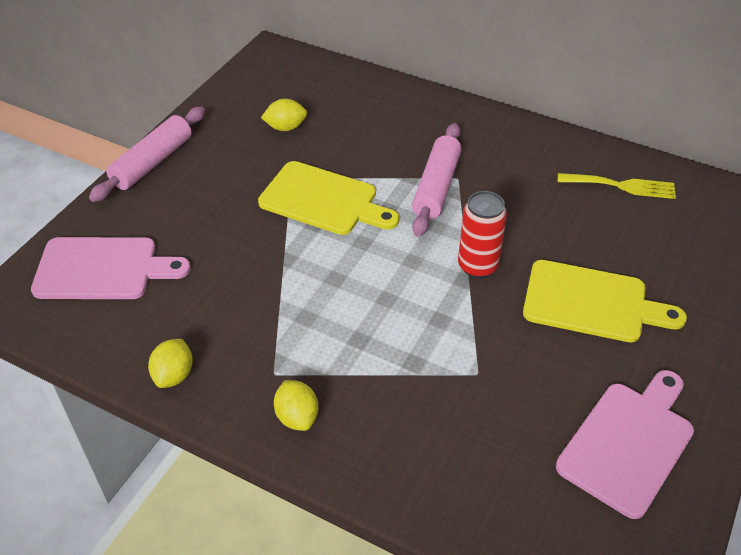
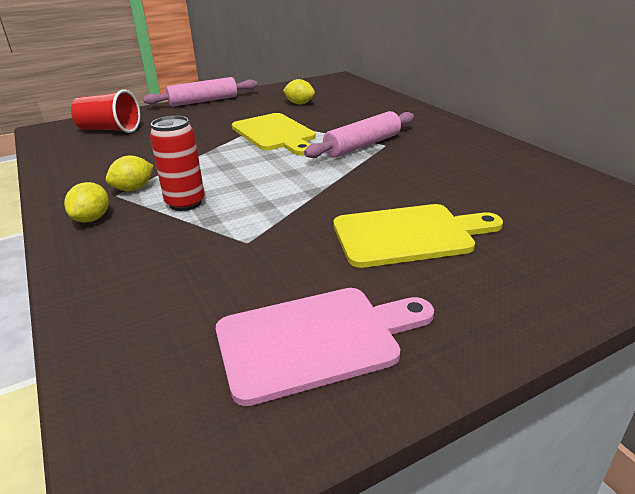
camera: 35 degrees right, 15 degrees down
pink cutting board [31,237,191,299] -> red cup [71,89,140,133]
yellow lemon [148,339,193,388] -> yellow lemon moved to [106,155,154,191]
red can [458,191,507,278] -> red can moved to [150,116,205,211]
yellow cutting board [523,260,687,342] -> yellow cutting board turned 60 degrees counterclockwise [333,204,503,268]
yellow fork [558,173,676,199] -> none

